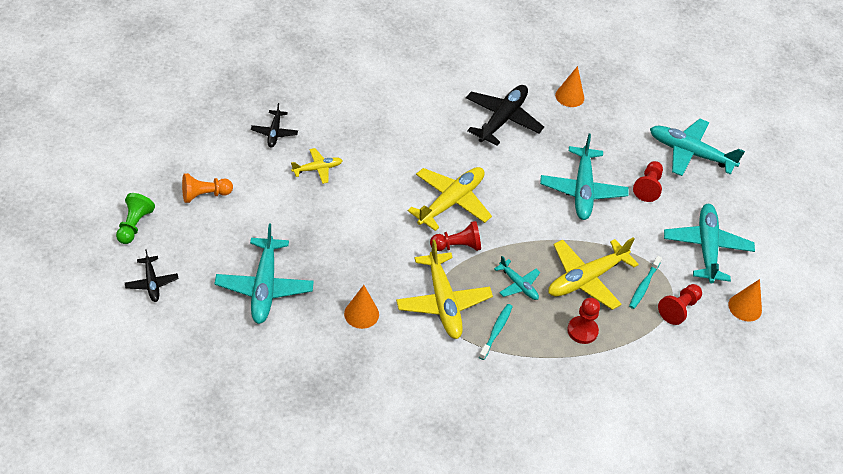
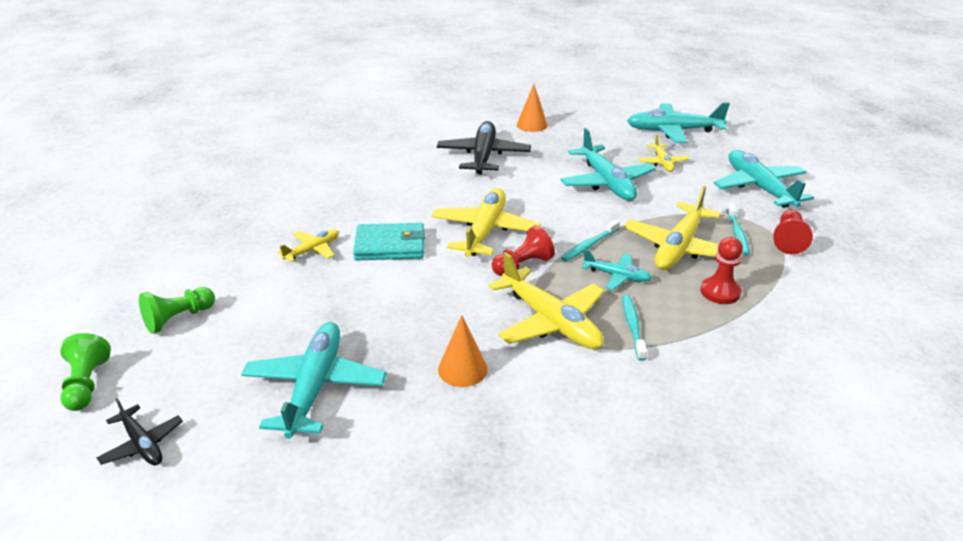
camera: 20 degrees left, 15 degrees down
orange pawn [182,173,233,203] -> green pawn [139,287,215,334]
turquoise plane [215,224,314,324] -> turquoise plane turned 150 degrees counterclockwise [241,322,387,439]
black plane [251,103,298,148] -> none
red pawn [633,161,663,202] -> yellow plane [638,134,690,172]
orange cone [728,279,762,322] -> none
none -> turquoise wallet [353,223,425,260]
none -> turquoise toothbrush [561,220,620,261]

